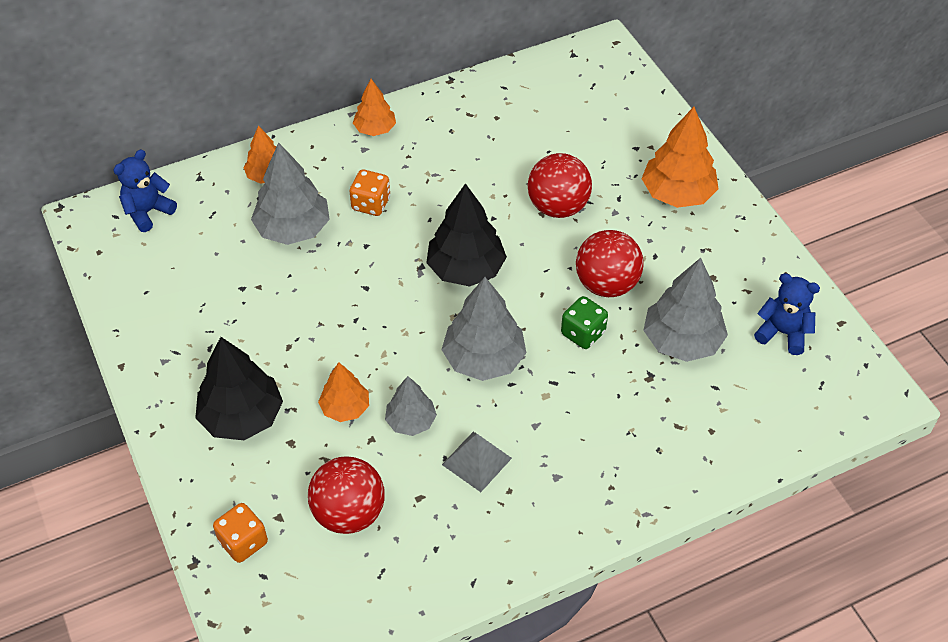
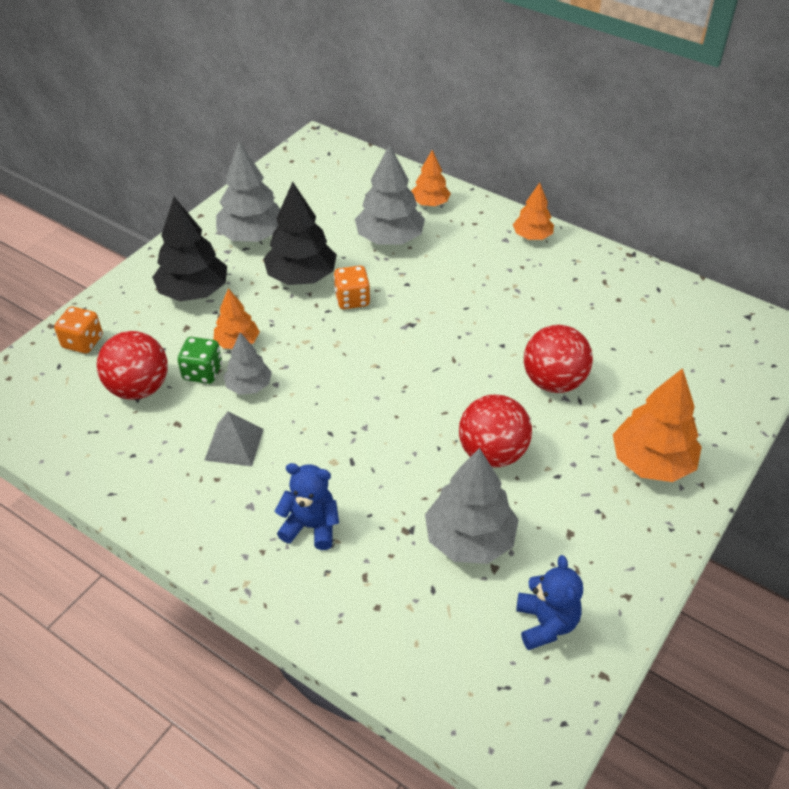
camera: 60 degrees right, 5 degrees down
blue teddy bear [113,149,177,232] -> blue teddy bear moved to [275,463,339,550]
orange dice [349,169,390,216] -> orange dice moved to [334,266,370,309]
black tree [426,183,507,287] -> black tree moved to [263,182,337,285]
grey tree [442,277,526,381] -> grey tree moved to [216,142,280,242]
green dice [561,296,608,349] -> green dice moved to [178,337,222,384]

